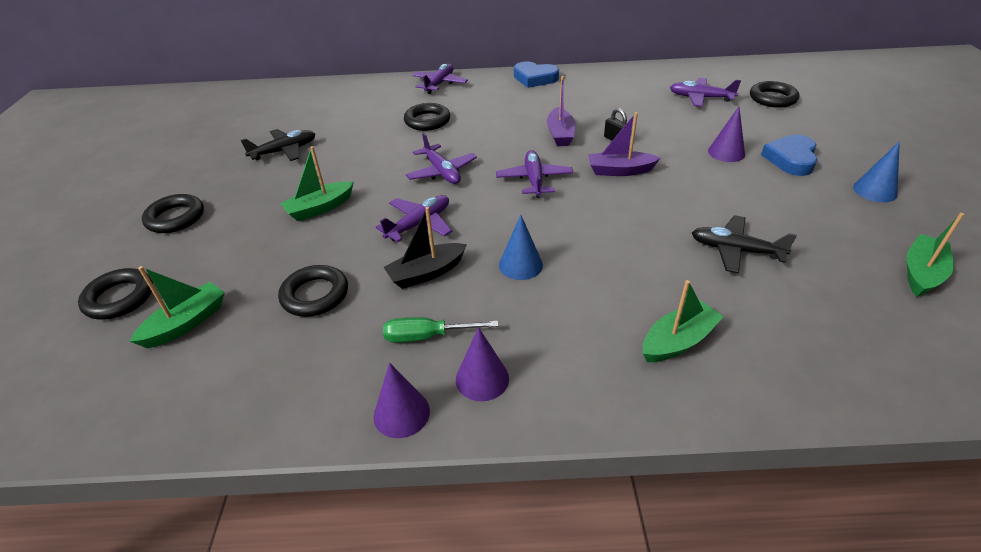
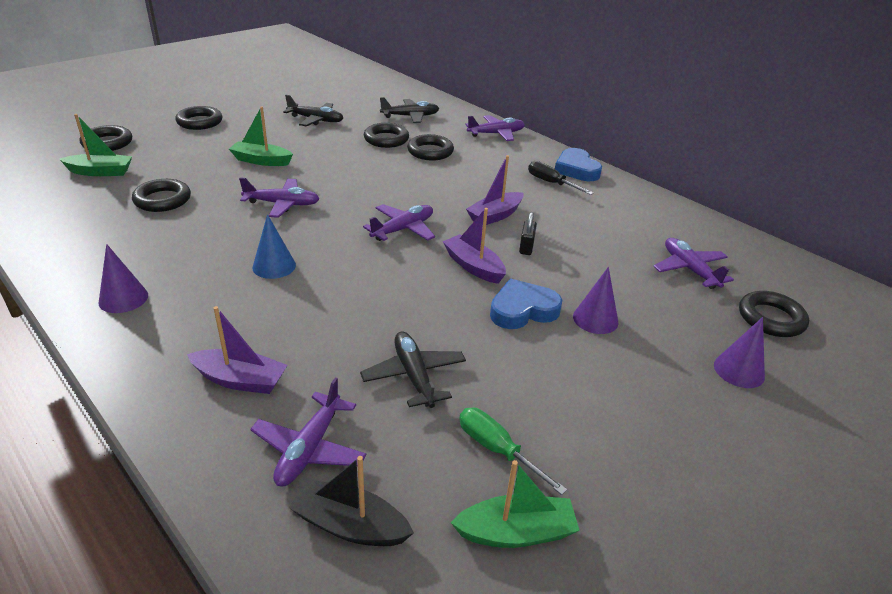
camera: 45 degrees right, 5 degrees down
purple cone [373,363,430,438] -> purple cone moved to [714,317,765,388]
green screwdriver [383,317,498,343] -> green screwdriver moved to [459,408,567,495]
black boat [384,207,467,289] -> black boat moved to [289,456,414,546]
purple plane [406,133,477,184] -> purple plane moved to [250,377,367,486]
green boat [643,280,724,362] -> purple boat [187,306,287,394]
blue heart [761,134,818,176] -> blue heart moved to [490,279,562,329]
blue cone [853,141,900,202] -> none
none -> black ring [364,123,409,148]
none -> black plane [380,97,439,123]
none -> black screwdriver [528,161,594,195]

